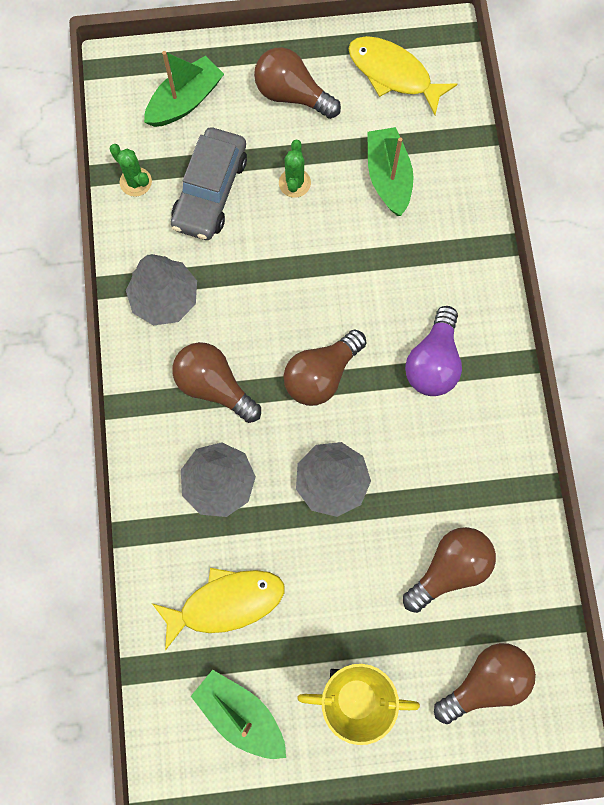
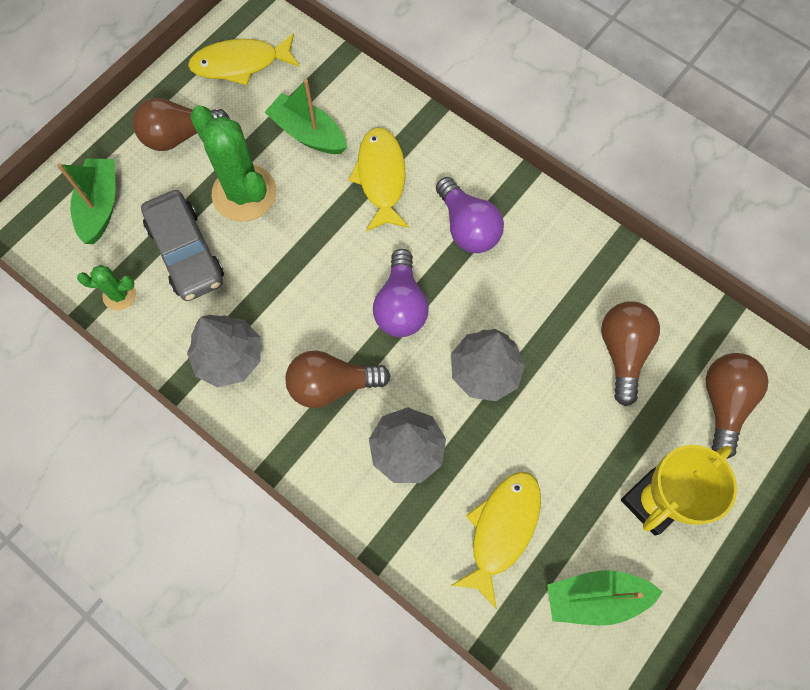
camera: 45 degrees left, 5 degrees down
green cactus [279,140,311,198] -> green cactus [190,105,276,221], size x2.04
brown light bulb [283,330,367,406] -> purple light bulb [373,249,429,337]
none -> yellow fish [348,127,409,231]

